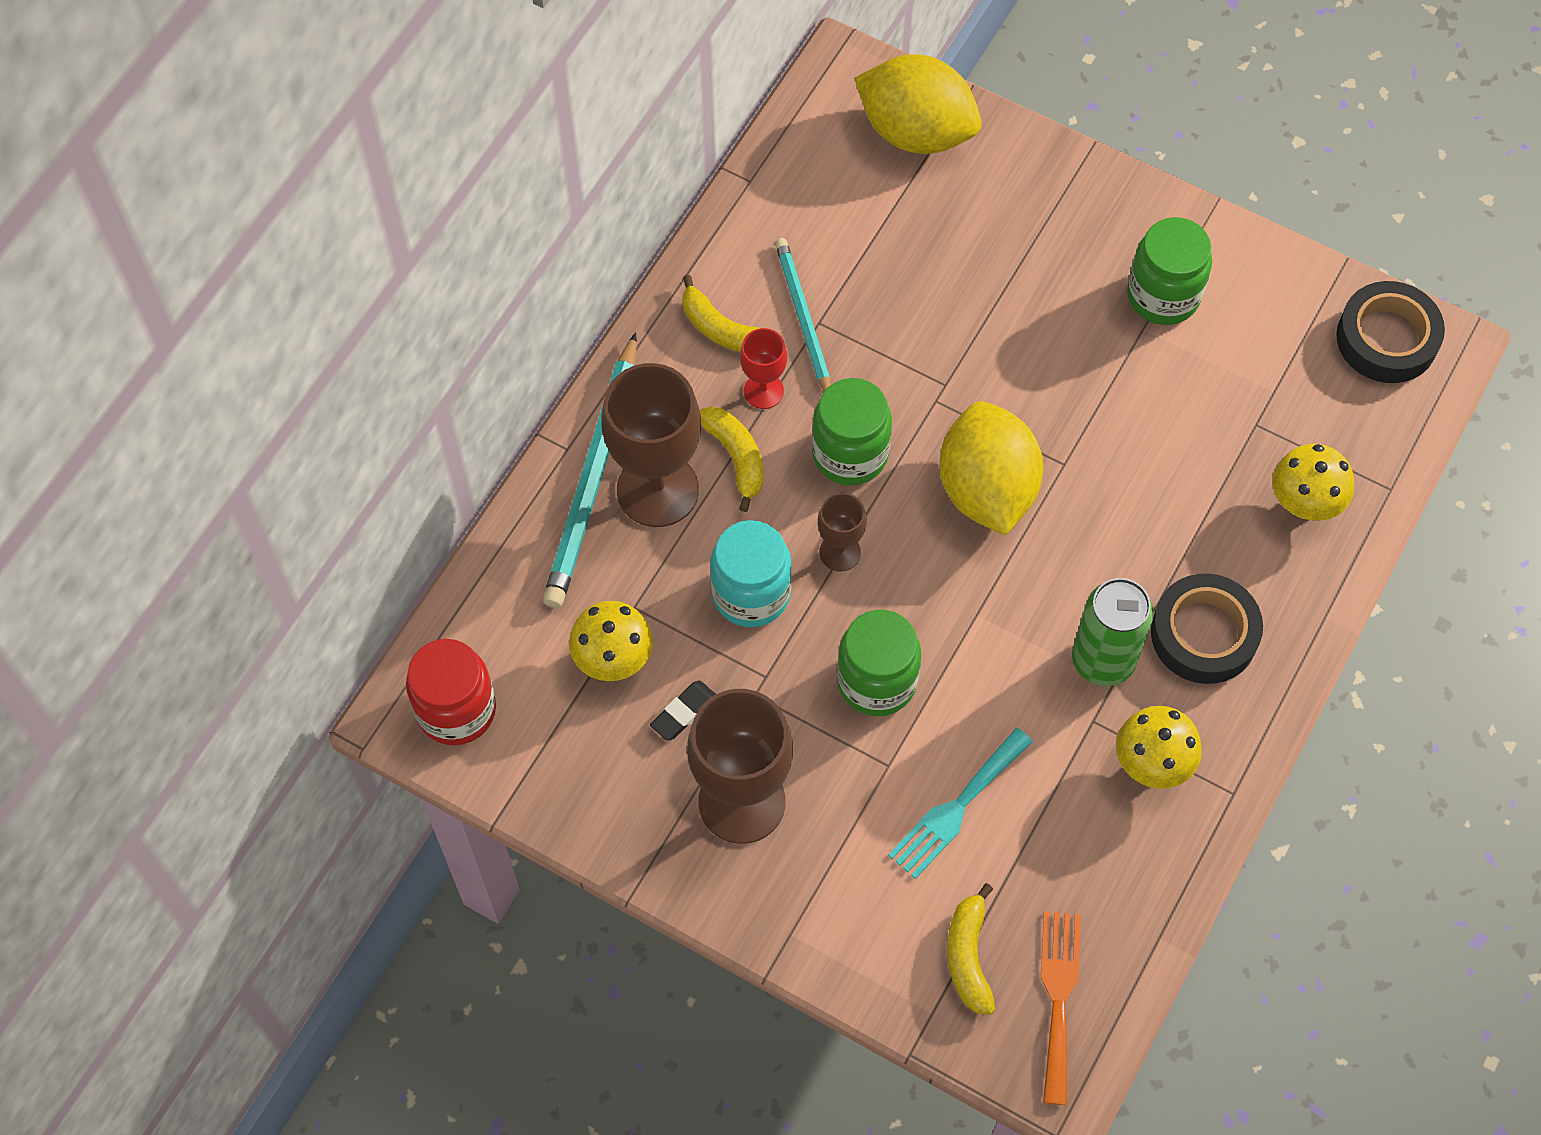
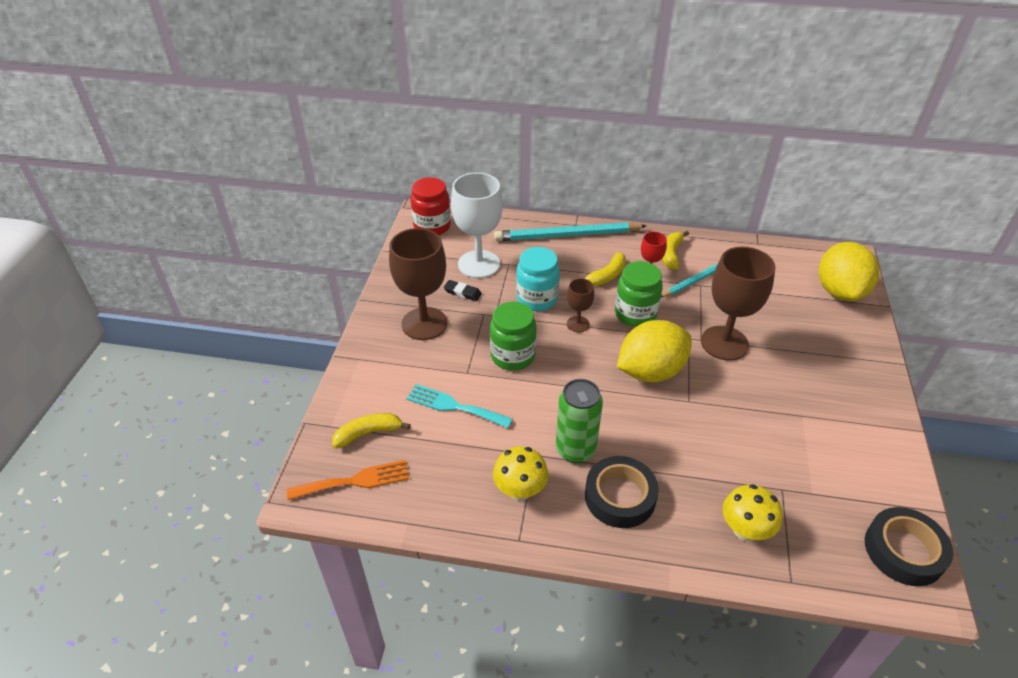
camera: 70 degrees right, 20 degrees down
yellow mushroom [569,601,653,681] -> white goblet [451,172,503,278]
brown goblet [601,363,701,527] -> brown goblet moved to [701,246,776,361]
green jar [1127,217,1212,325] -> none

